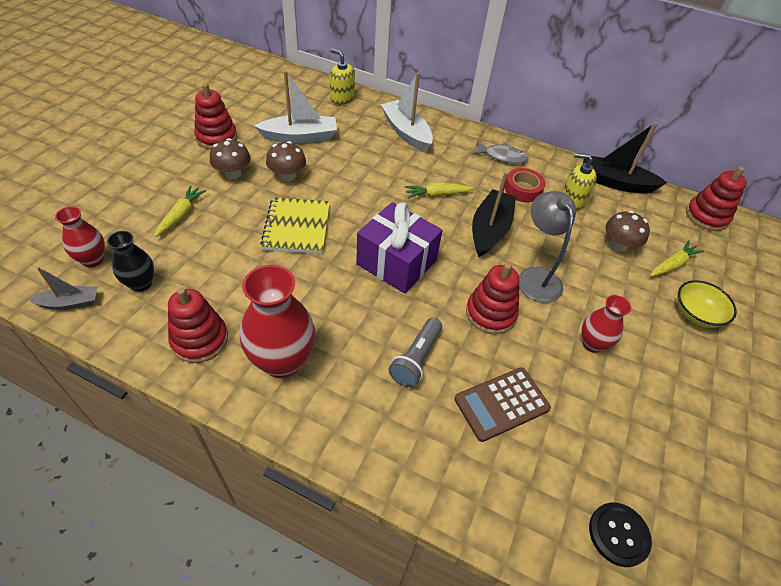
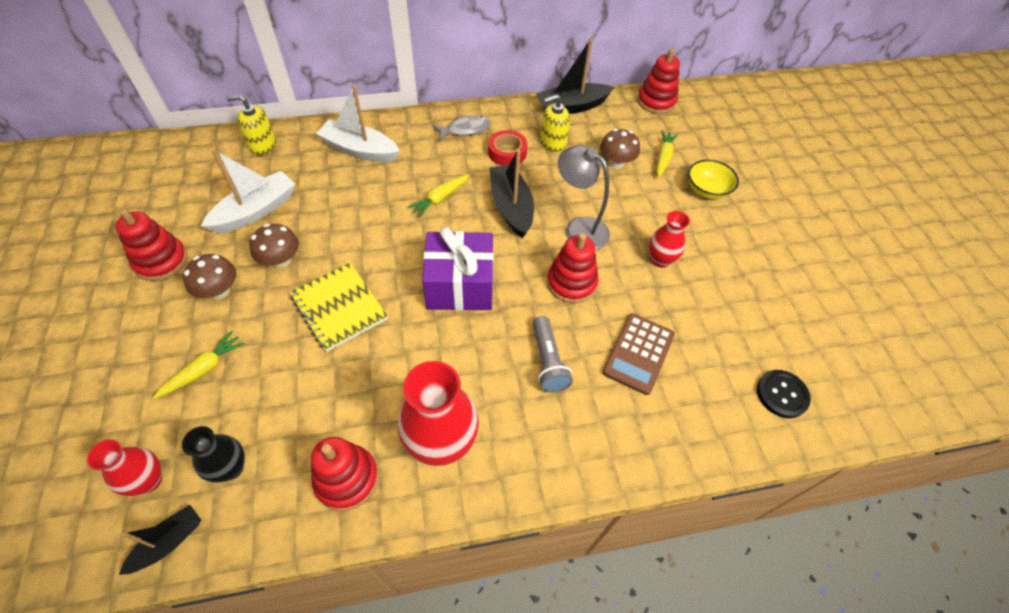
camera: 35 degrees left, 5 degrees up
grey boat [27,267,97,310] -> black boat [119,505,201,575]
yellow carrot [155,185,206,237] -> yellow carrot turned 60 degrees clockwise [153,331,245,399]

